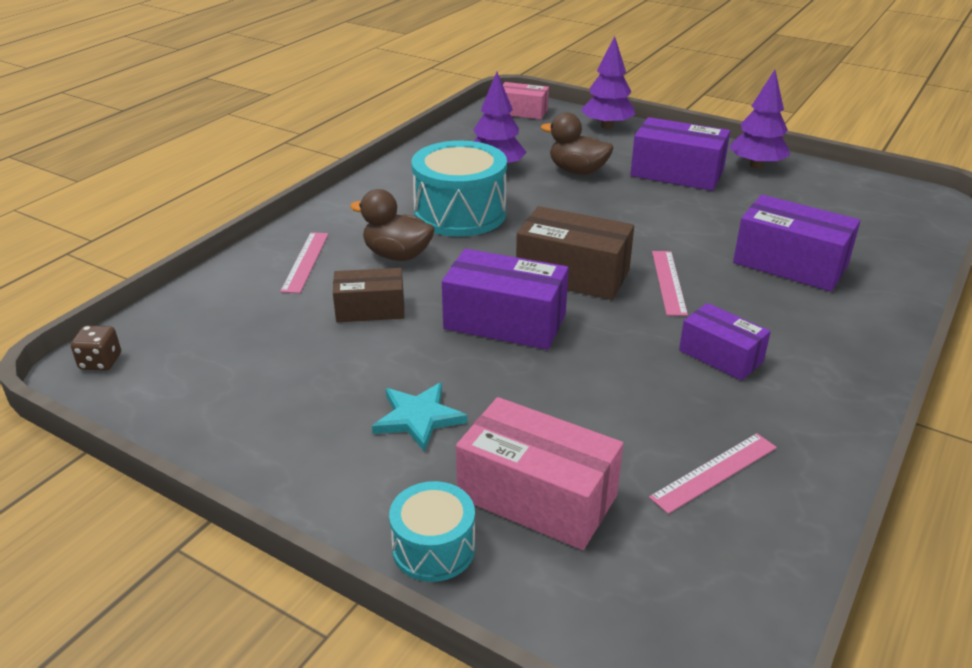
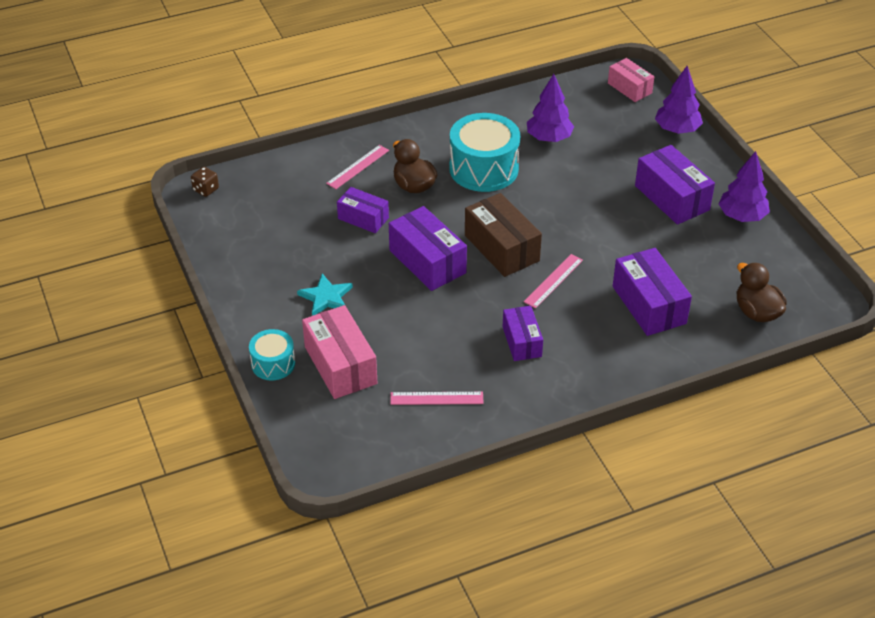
camera: 35 degrees right, 10 degrees up
brown box [333,268,405,322] -> purple box [337,187,389,233]
brown duck [541,112,614,175] -> brown duck moved to [737,263,787,322]

